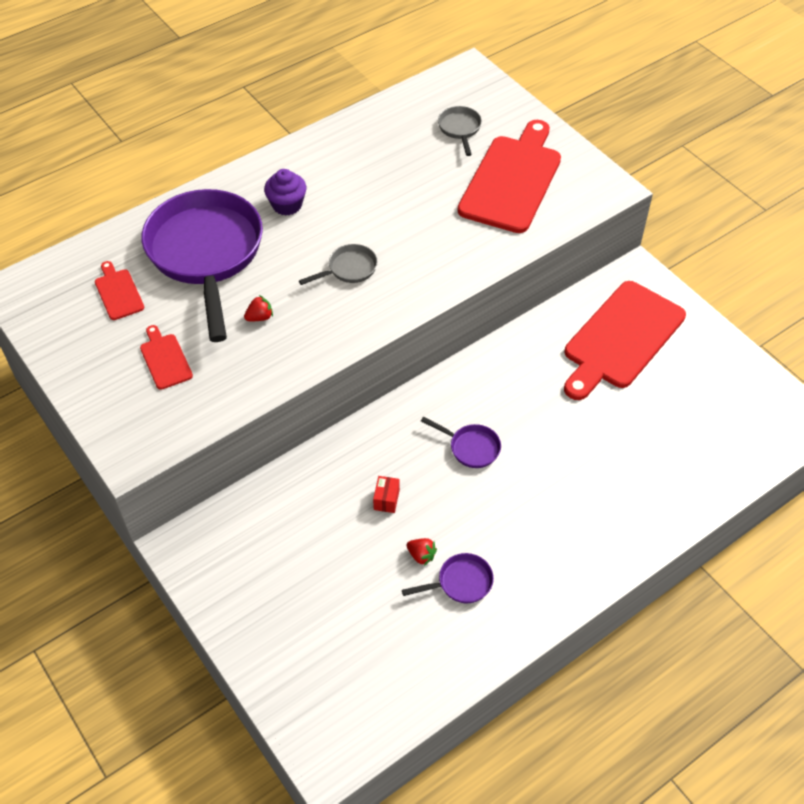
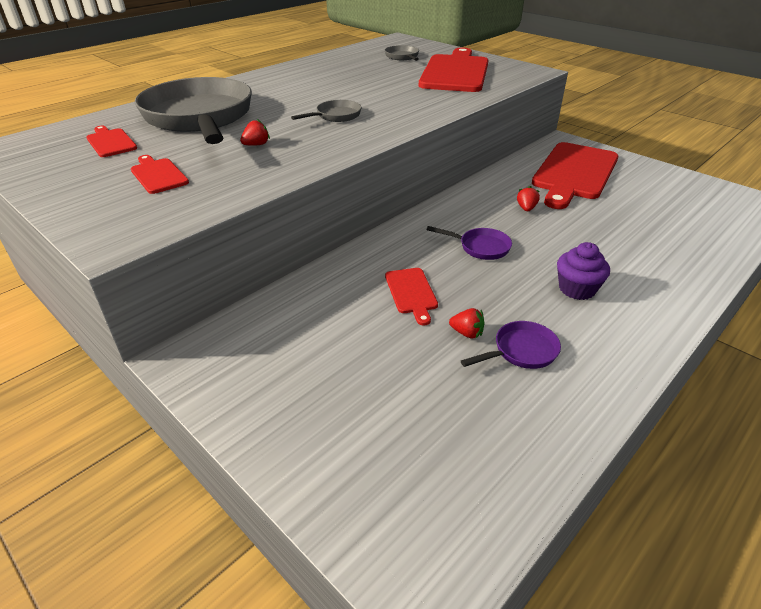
camera: 10 degrees left, 15 degrees down
purple pan [141,189,263,342] -> grey pan [135,77,252,144]
purple cupcake [264,169,306,216] -> purple cupcake moved to [557,242,610,300]
red box [373,476,400,513] -> red cutting board [385,268,438,325]
none -> red strawberry [517,186,540,211]

